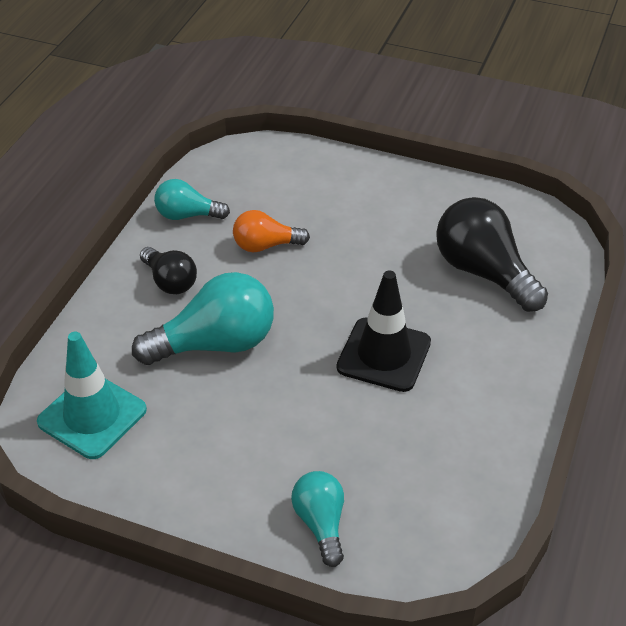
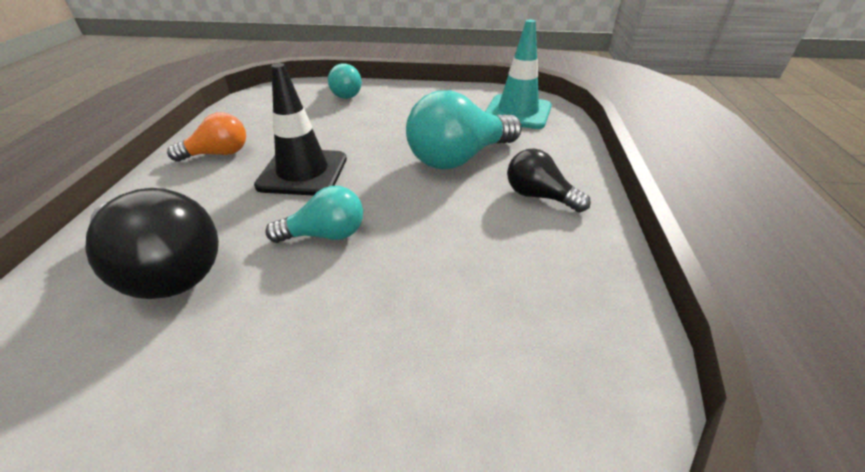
camera: 165 degrees right, 5 degrees down
turquoise light bulb [154,179,230,220] -> turquoise light bulb moved to [265,186,363,243]
orange light bulb [233,210,310,252] -> orange light bulb moved to [167,112,246,162]

